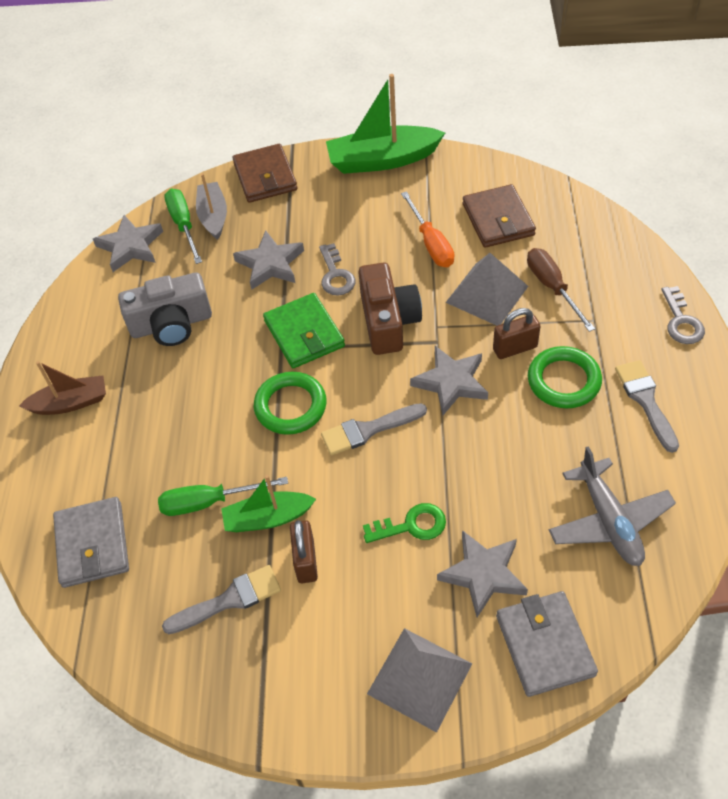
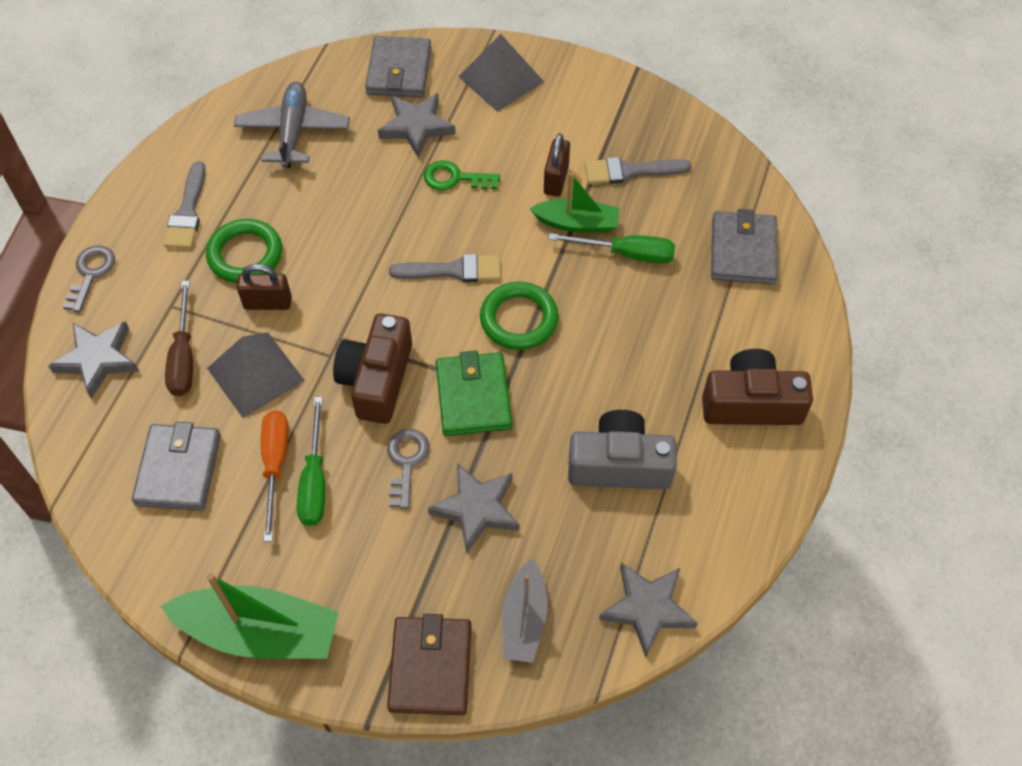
camera: 165 degrees left, 5 degrees up
brown boat [19,361,106,415] -> brown camera [702,349,813,425]
green screwdriver [164,189,202,264] -> green screwdriver moved to [297,397,325,526]
grey star [410,346,488,415] -> grey star moved to [48,321,139,399]
brown wallet [463,184,536,248] -> grey wallet [132,422,221,511]

